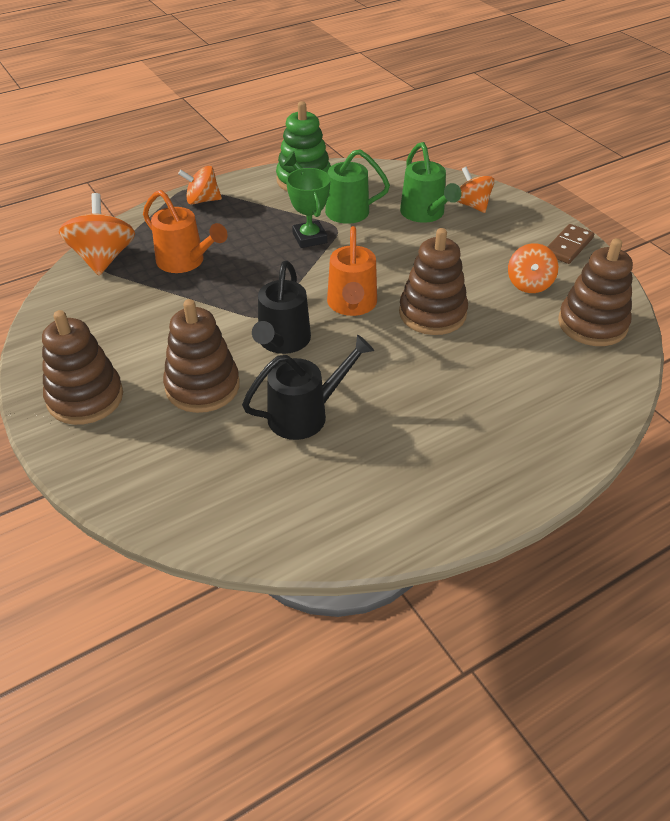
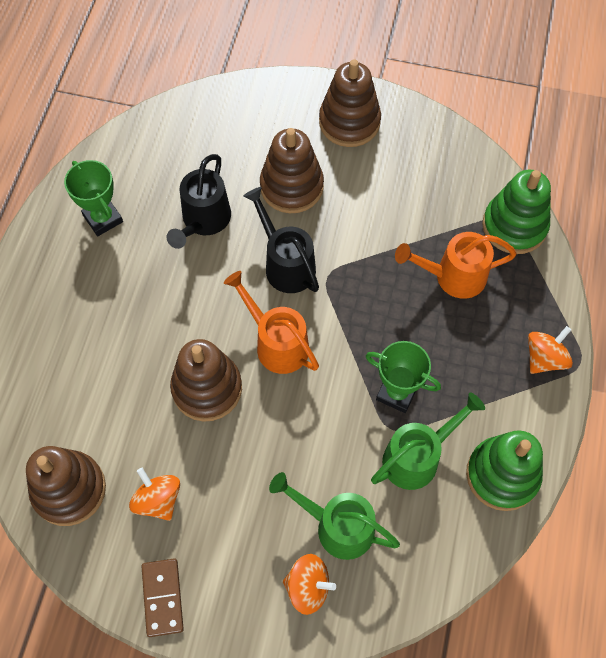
camera: 135 degrees right, 20 degrees up
orange spinning top [59,193,135,275] -> green stacking toy [482,170,551,254]
none -> green trophy [64,160,123,236]

